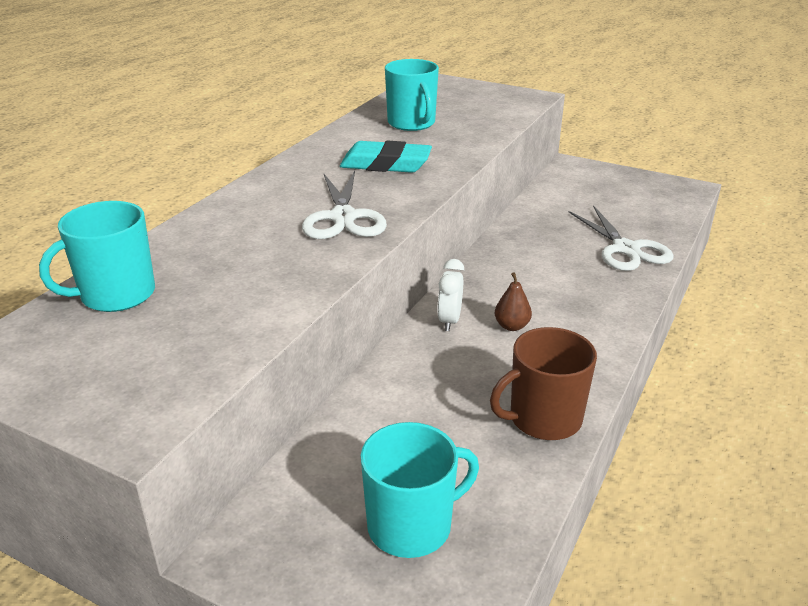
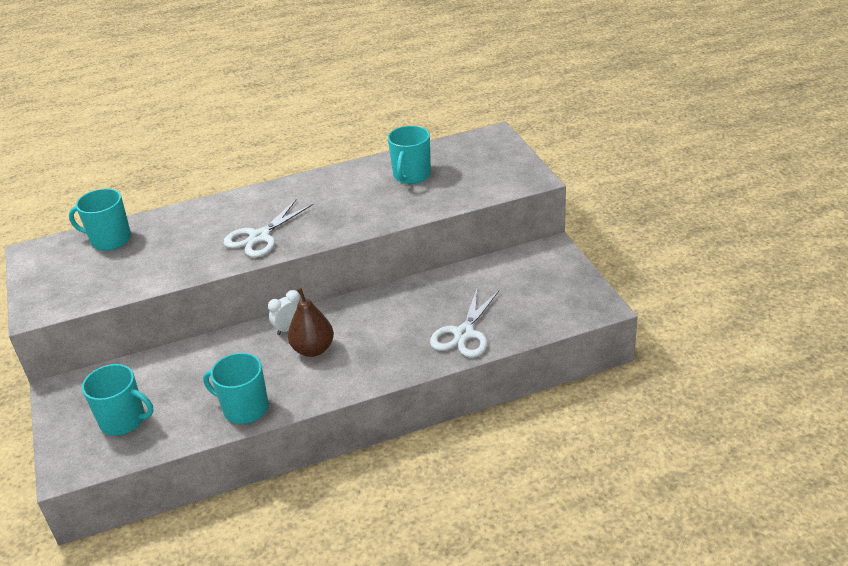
camera: 45 degrees right, 5 degrees up
turquoise eraser [340,141,432,173] -> none
brown mug [490,327,597,440] -> turquoise mug [203,352,269,424]
brown pear [495,272,532,331] -> brown pear [288,288,334,357], size x1.76

